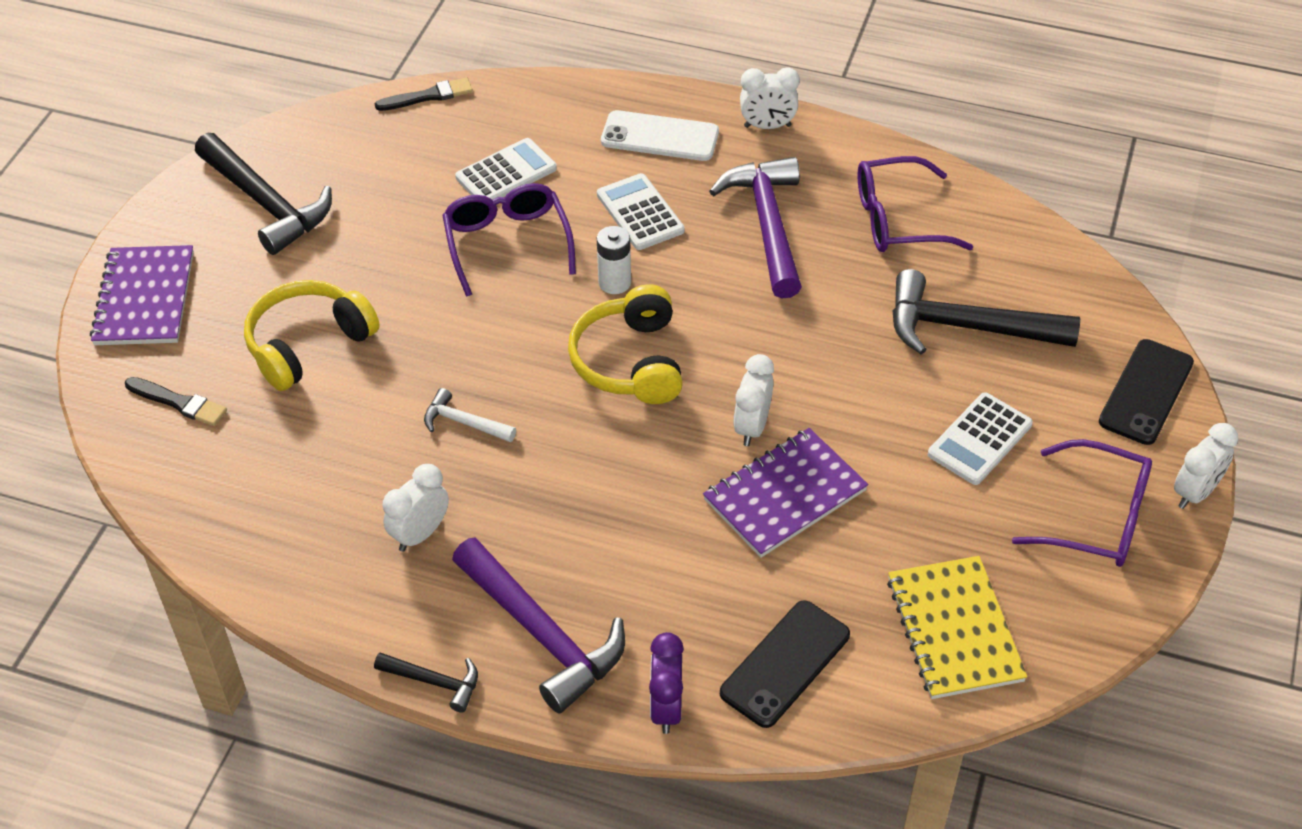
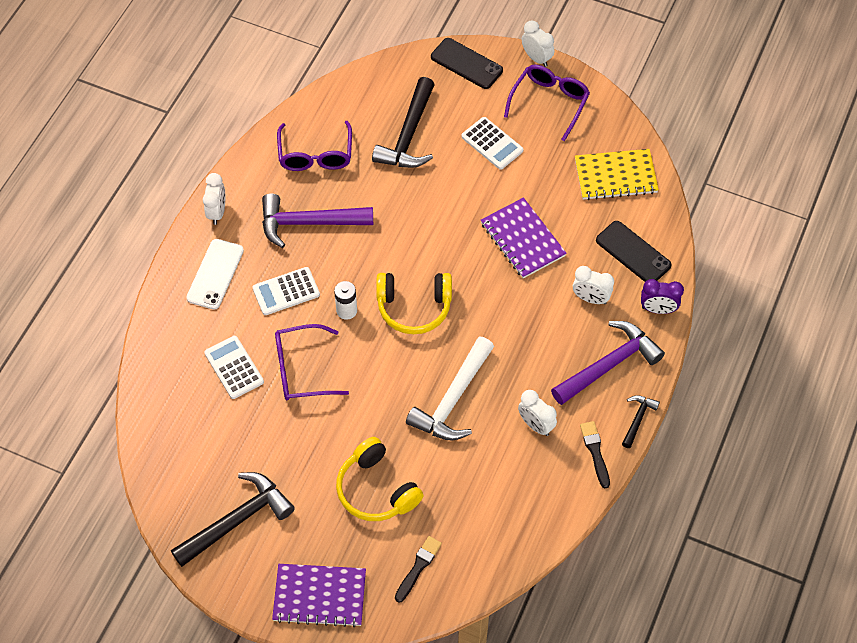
camera: 85 degrees left, 10 degrees up
black brush [375,78,473,111] -> black brush moved to [580,421,610,488]
white hammer [424,388,516,442] -> white hammer [406,336,494,441], size x2.03
white clock [733,354,774,446] -> white clock moved to [573,266,614,304]

